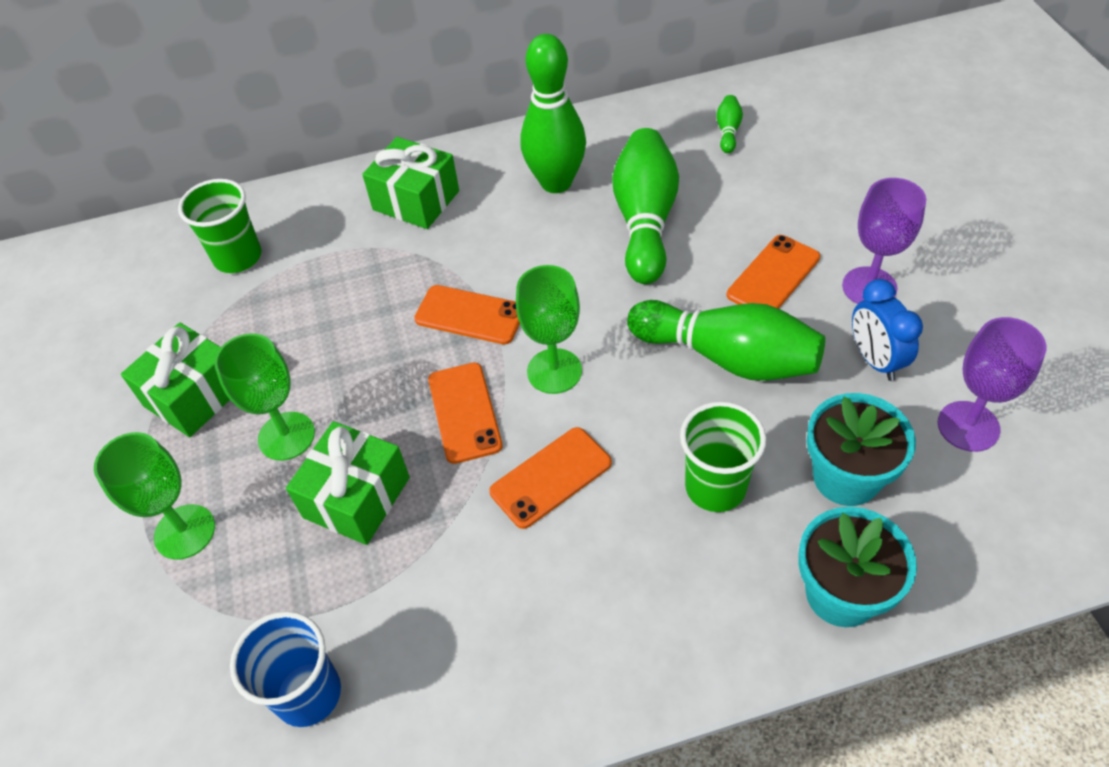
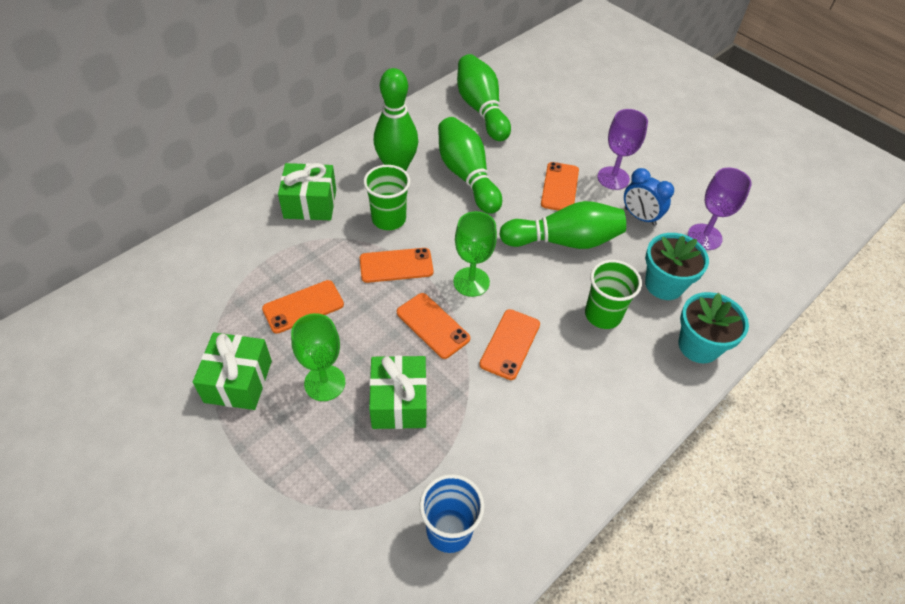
camera: 35 degrees left, 0 degrees up
green goblet [94,432,215,560] -> none
green cup [178,179,261,273] -> green cup moved to [363,165,410,230]
green bowling pin [716,95,743,153] -> green bowling pin [457,54,511,141], size x2.36
none -> orange phone [262,280,344,334]

